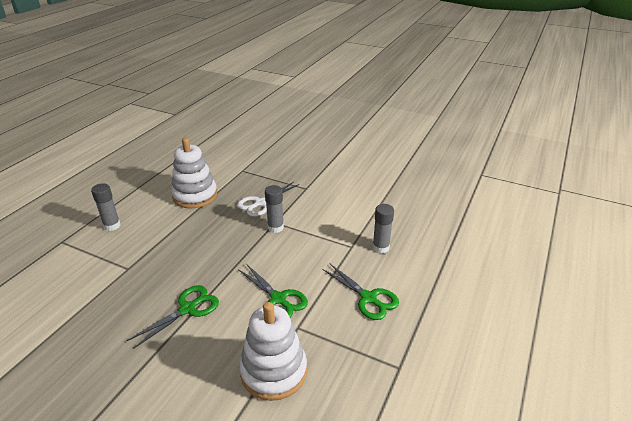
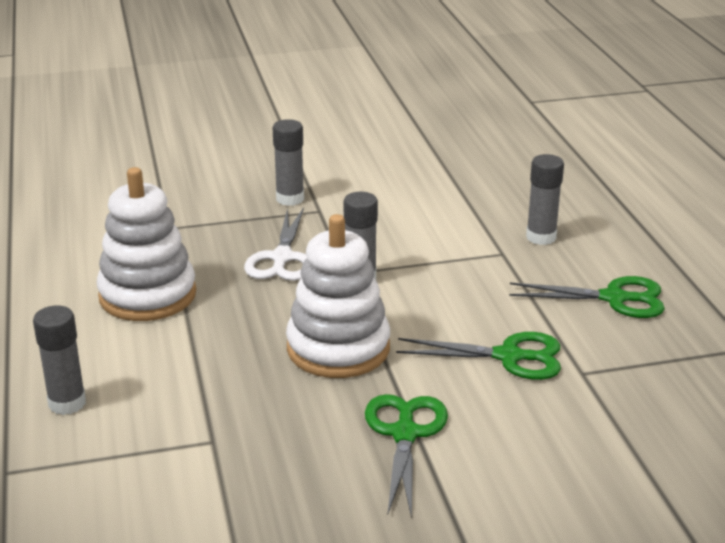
camera: 40 degrees left, 5 degrees down
white stacking toy [239,302,307,401] -> white stacking toy moved to [286,214,390,378]
none -> grey glue stick [273,119,304,206]

